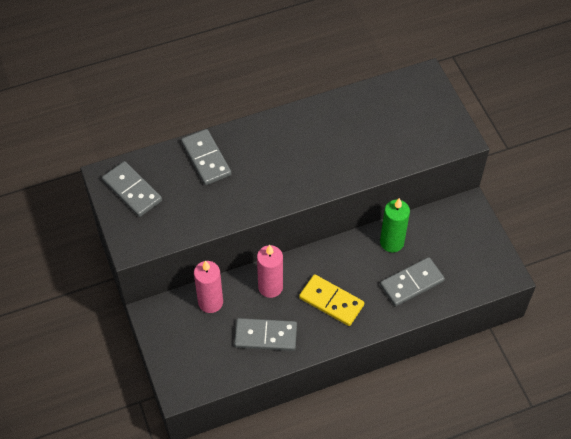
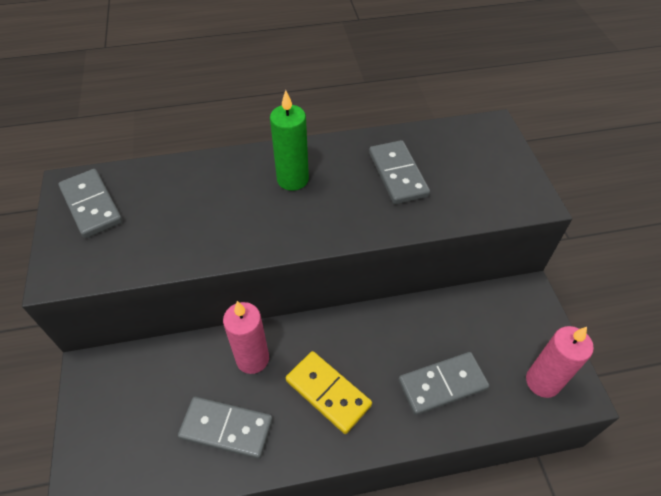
camera: 10 degrees right, 5 degrees down
grey domino [181,129,232,185] -> grey domino moved to [369,140,430,204]
pink candle [194,261,223,313] -> pink candle moved to [526,326,594,398]
green candle [380,198,410,252] -> green candle moved to [270,90,309,191]

